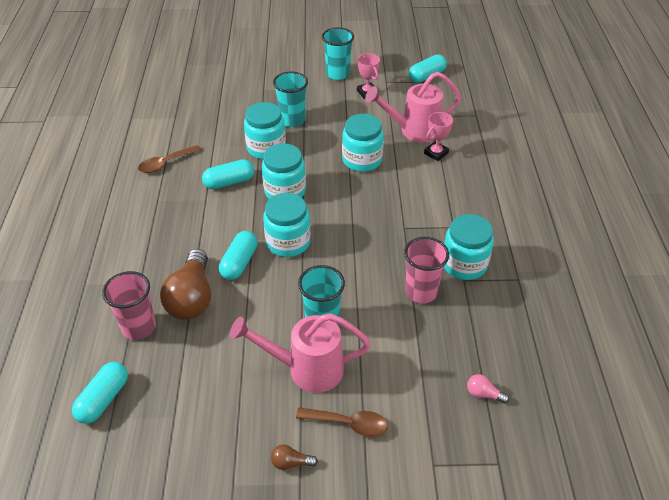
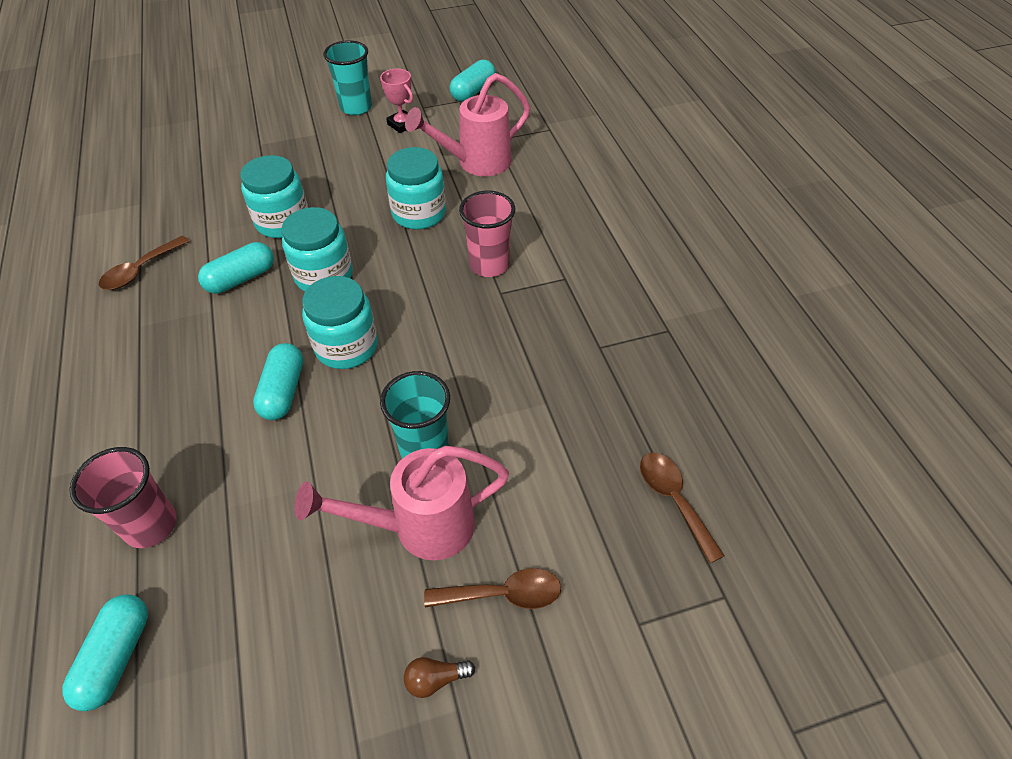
camera: 15 degrees left, 5 degrees up
brown light bulb [160,249,211,320] -> none
turquoise cup [273,71,308,127] -> none
pink cup [404,237,449,303] -> pink cup moved to [459,191,515,277]
pink trophy [424,112,453,161] -> none
turquoise jar [444,214,494,280] -> none
pink light bulb [467,374,509,404] -> brown spoon [640,453,724,563]

